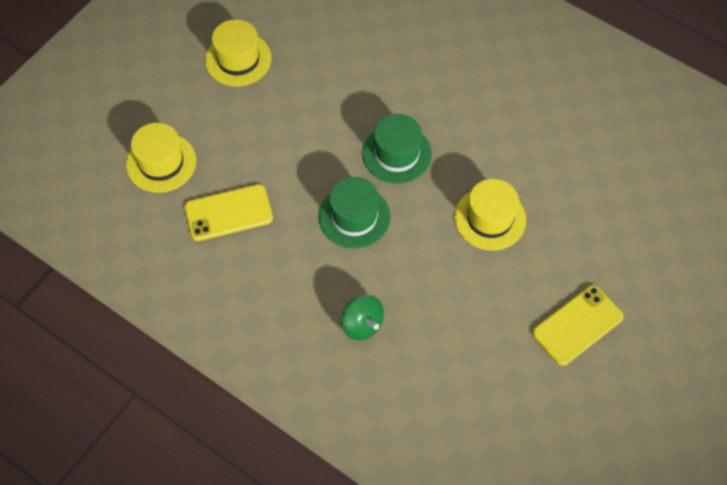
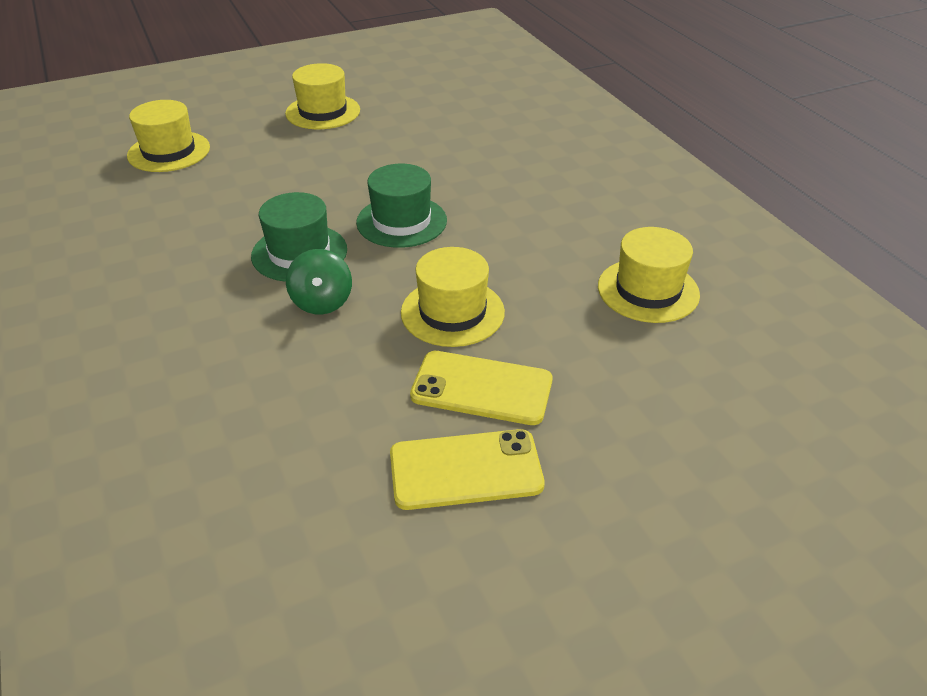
camera: 30 degrees right, 20 degrees down
yellow phone [184,184,273,241] -> yellow phone moved to [410,351,553,425]
green spinning top [341,295,384,340] -> green spinning top moved to [286,249,352,315]
none -> yellow hat [598,227,700,323]

